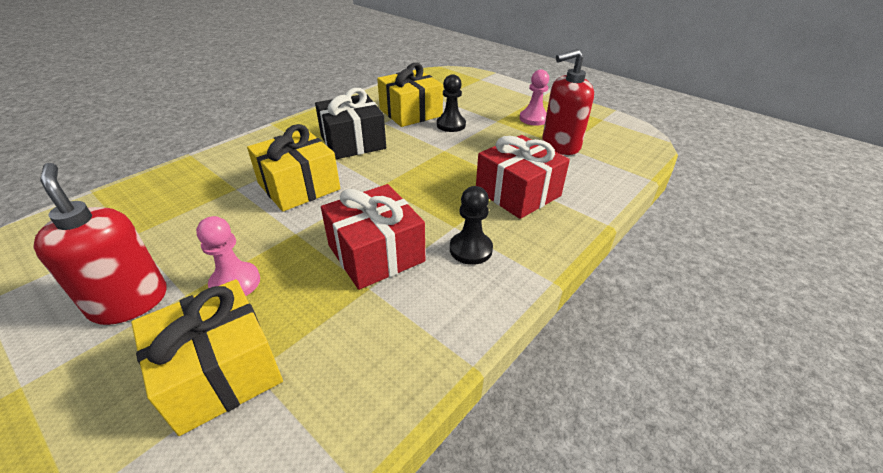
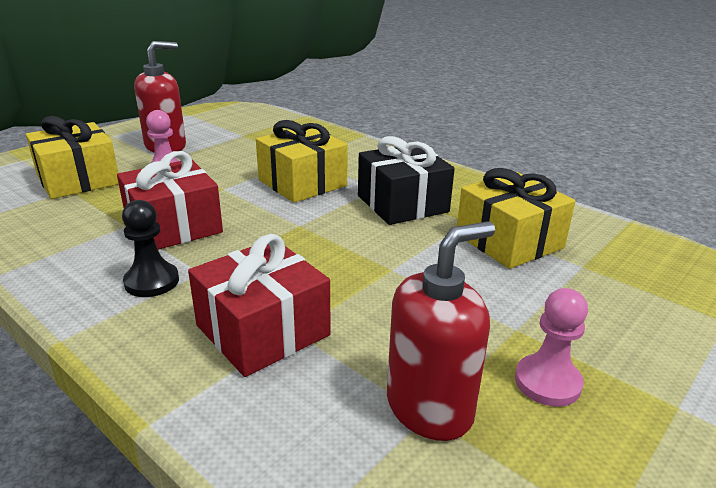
camera: 90 degrees right, 10 degrees down
black pawn [437,74,466,132] -> none
red soap dispenser [542,49,594,155] -> red soap dispenser turned 75 degrees clockwise [387,221,495,441]

